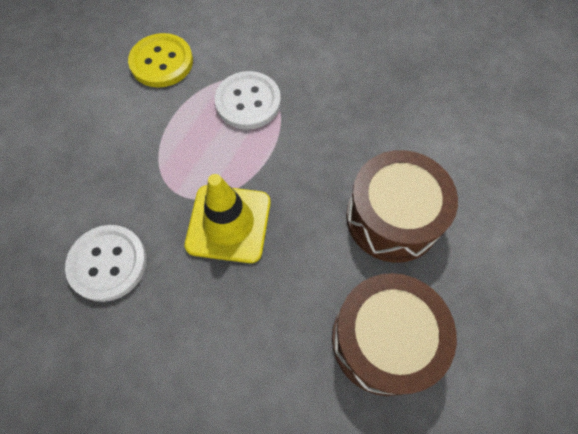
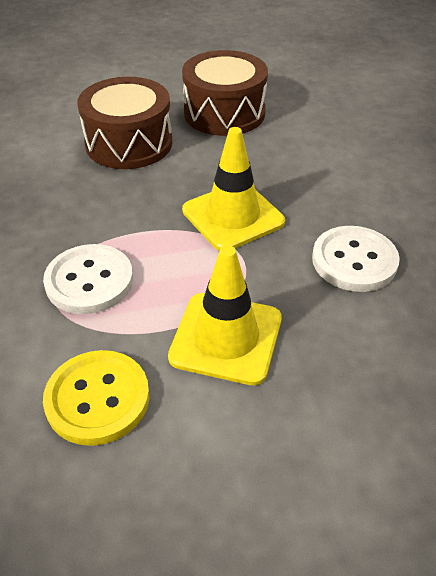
camera: 130 degrees left, 20 degrees down
none -> yellow traffic cone [168,245,282,386]

